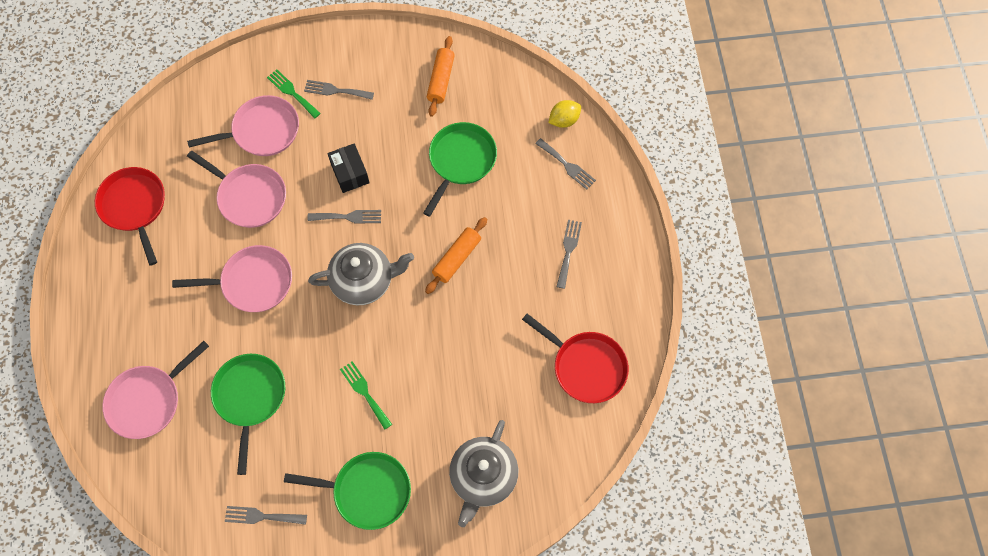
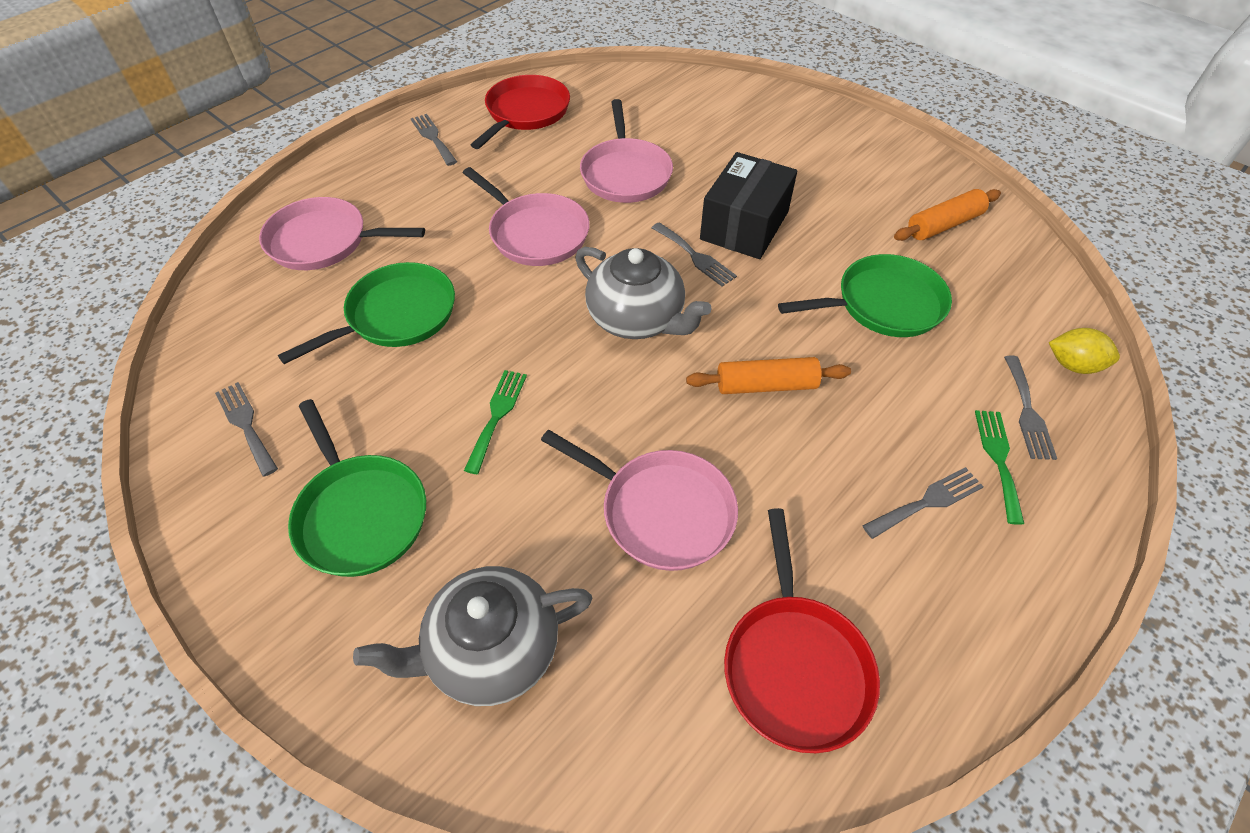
camera: 50 degrees right, 15 degrees down
pink pan [187,95,299,156] -> pink pan moved to [541,430,738,571]
green fork [267,69,321,118] -> green fork moved to [975,410,1024,525]
grey fork [304,80,374,100] -> grey fork moved to [411,114,457,166]
black box [327,144,370,193] -> black box [700,152,797,259], size x1.56

